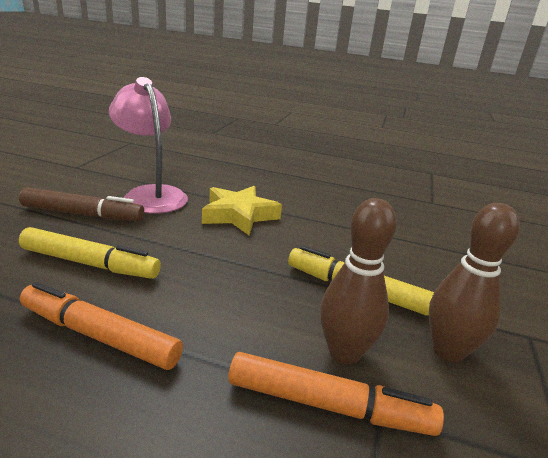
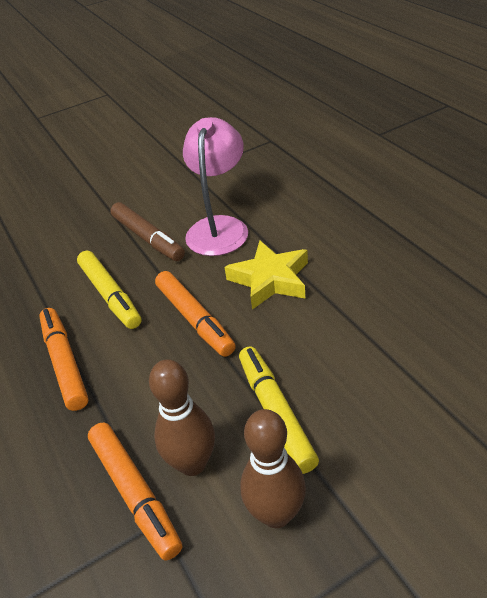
camera: 50 degrees right, 15 degrees up
none -> orange marker [155,271,236,357]

